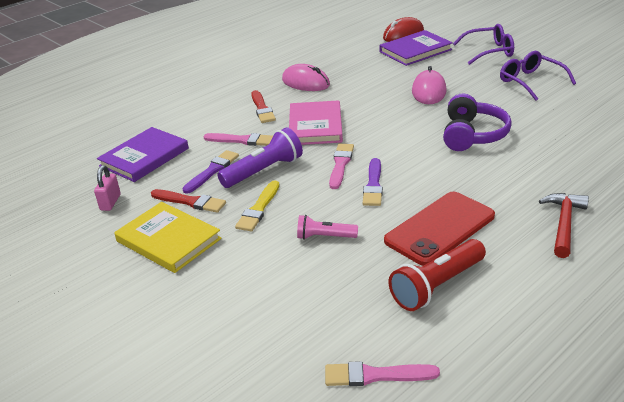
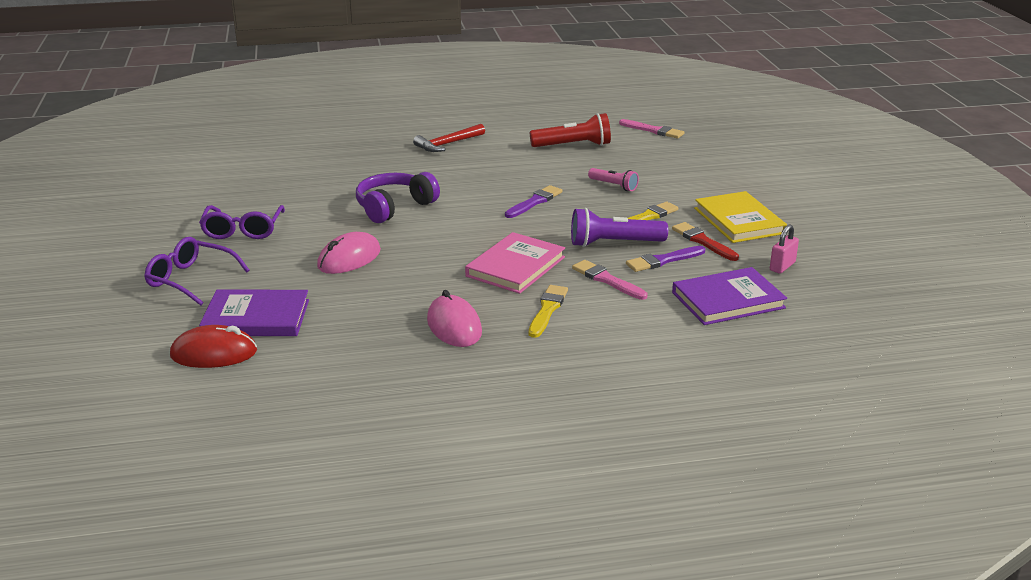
camera: 150 degrees left, 5 degrees down
red brush [251,90,276,123] -> yellow brush [529,285,568,338]
pink brush [329,144,354,189] -> none
red phone [384,192,495,266] -> none

